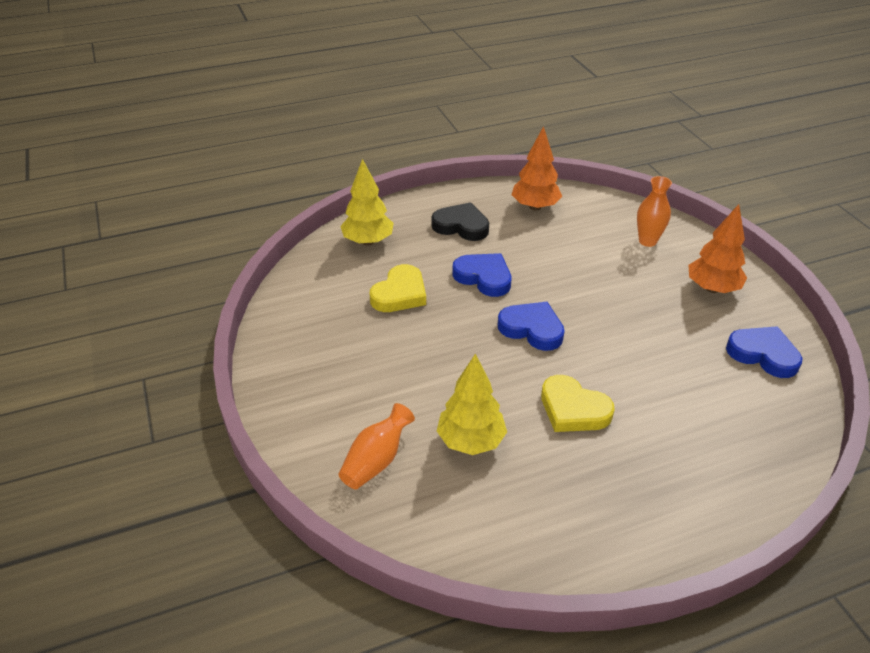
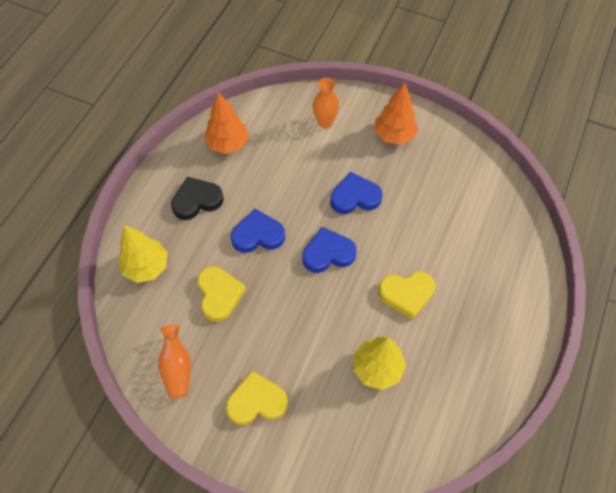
camera: 45 degrees left, 20 degrees up
orange vase [338,403,415,489] -> orange vase moved to [158,325,191,399]
blue heart [726,326,803,378] -> blue heart moved to [330,172,383,214]
none -> yellow heart [226,371,288,425]

